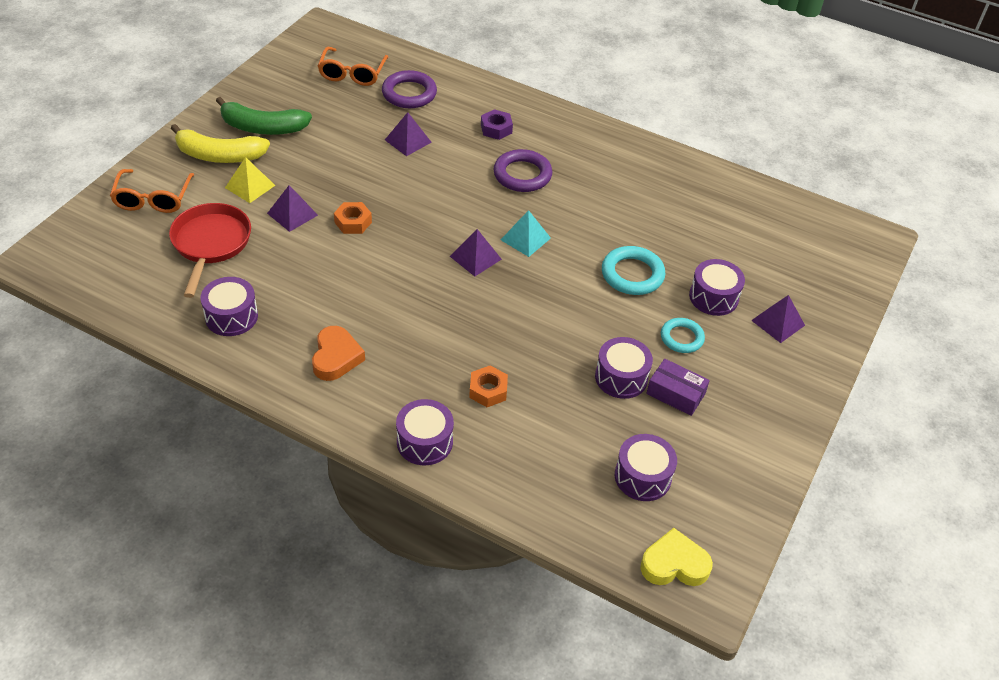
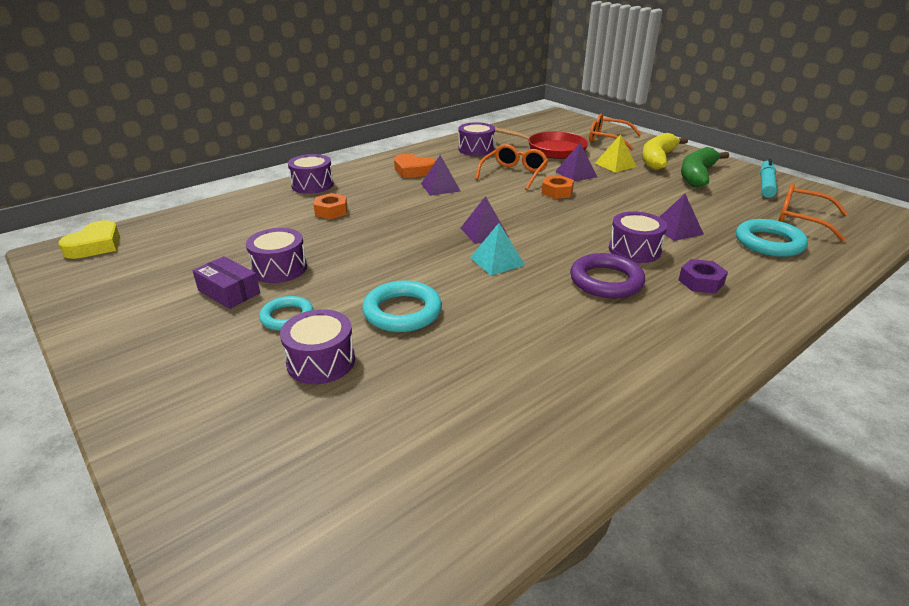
camera: 115 degrees right, 15 degrees down
purple ring [382,70,437,108] -> turquoise ring [736,219,808,257]
purple drum [615,434,677,501] -> purple drum moved to [609,211,667,263]
purple box [646,359,710,416] -> purple box turned 75 degrees clockwise [192,256,260,309]
purple pyramid [751,295,805,343] -> purple pyramid moved to [421,155,461,196]
none -> orange glasses [475,144,548,190]
none -> turquoise marker [760,159,777,198]

